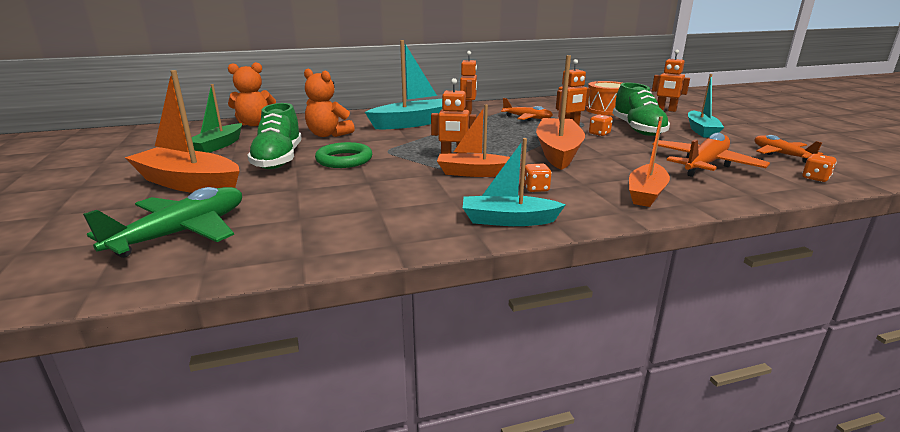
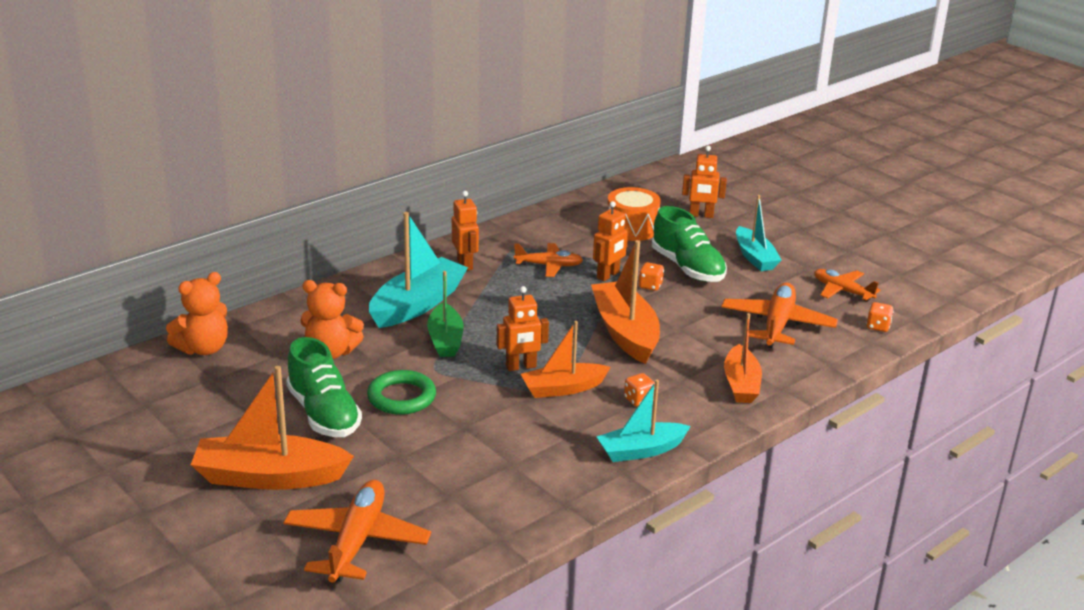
camera: 25 degrees left, 5 degrees up
green plane [83,187,242,258] -> orange plane [283,480,431,583]
green boat [192,84,242,153] -> green boat moved to [427,271,463,357]

